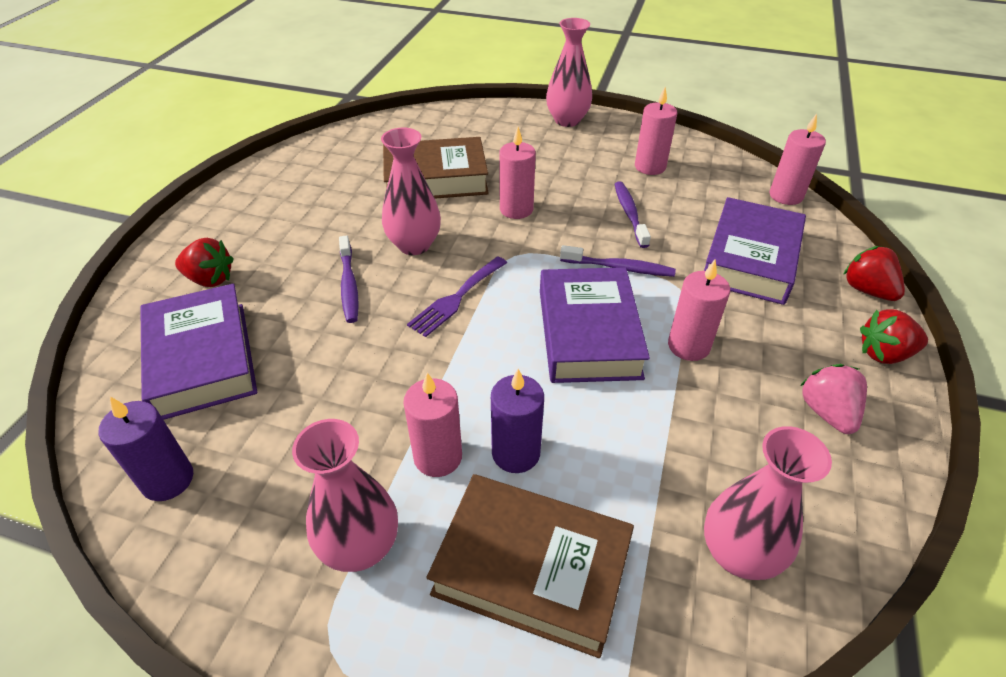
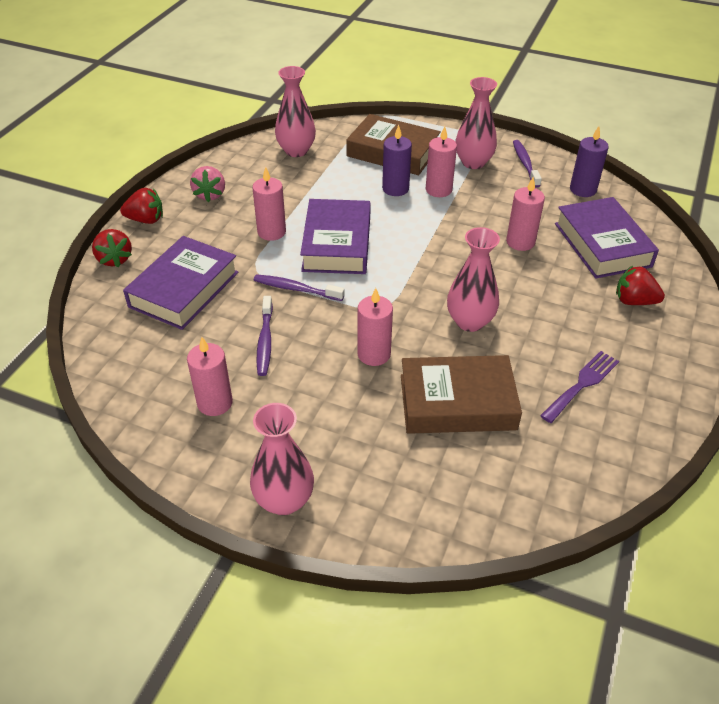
camera: 175 degrees left, 0 degrees up
purple toothbrush [339,235,359,323] -> purple toothbrush moved to [513,140,542,188]
purple fork [407,256,507,337] -> purple fork moved to [540,351,619,423]
pink candle [770,114,826,205] -> pink candle moved to [506,177,545,251]

